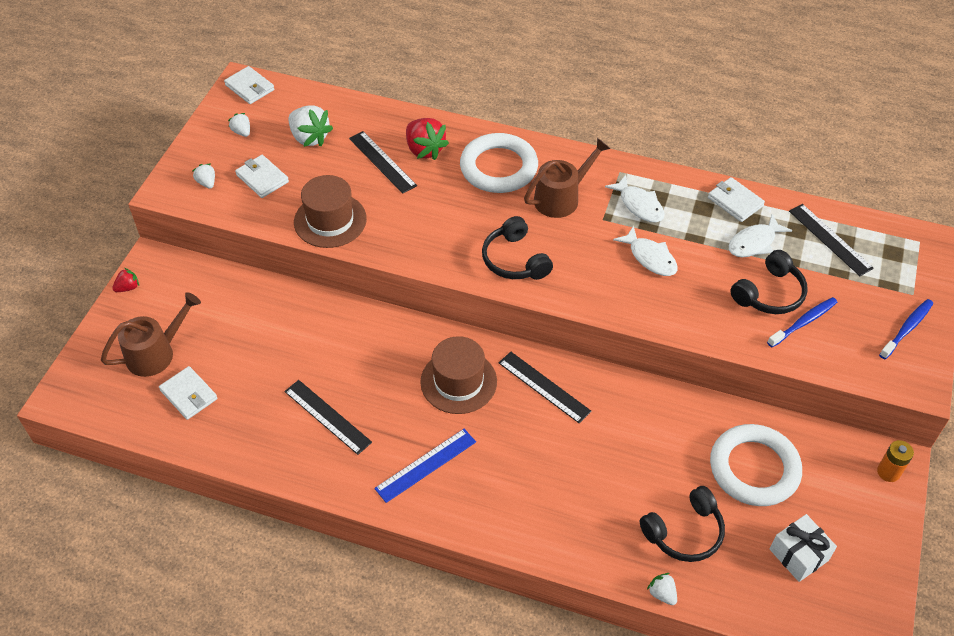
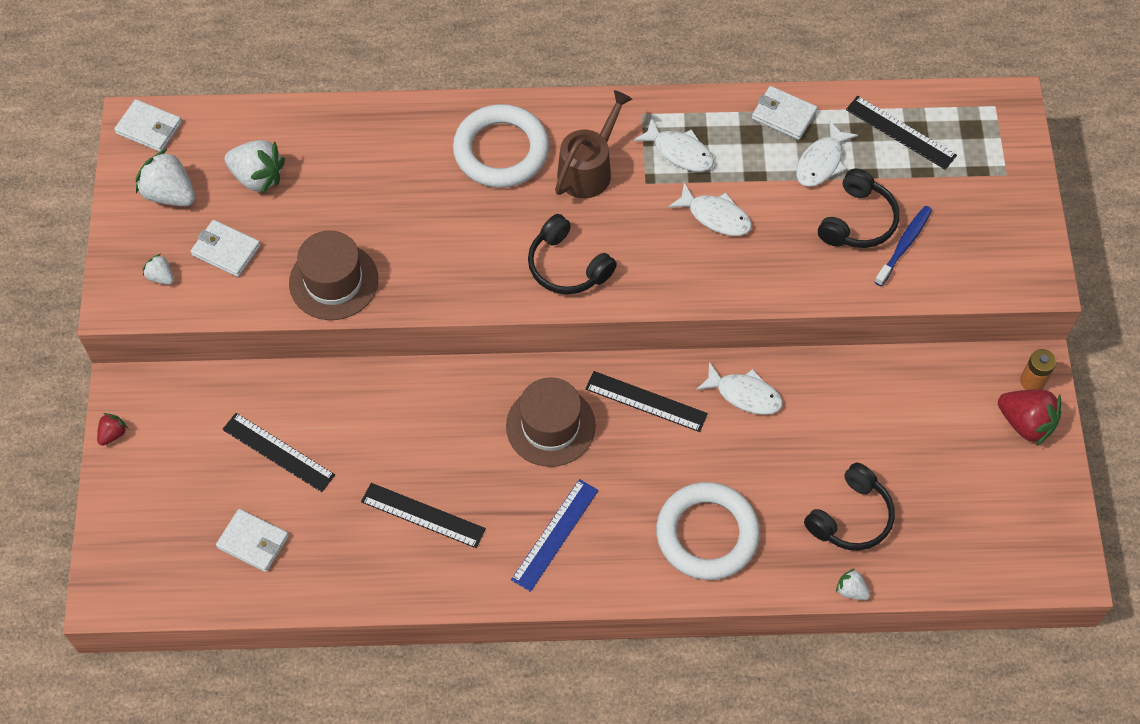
camera: 20 degrees left, 10 degrees up
brown watering can [101,292,201,377] -> none
white strawberry [228,113,250,137] -> white strawberry [136,149,195,206], size x1.92
black ruler [349,131,417,194] -> black ruler moved to [222,413,335,492]
red strawberry [406,118,449,160] -> red strawberry moved to [998,390,1061,446]
white ring [710,424,802,506] -> white ring moved to [656,482,760,580]
white gift [770,514,837,582] -> none
blue toothbrush [879,299,933,359] -> none
none -> white fish [696,362,783,415]

